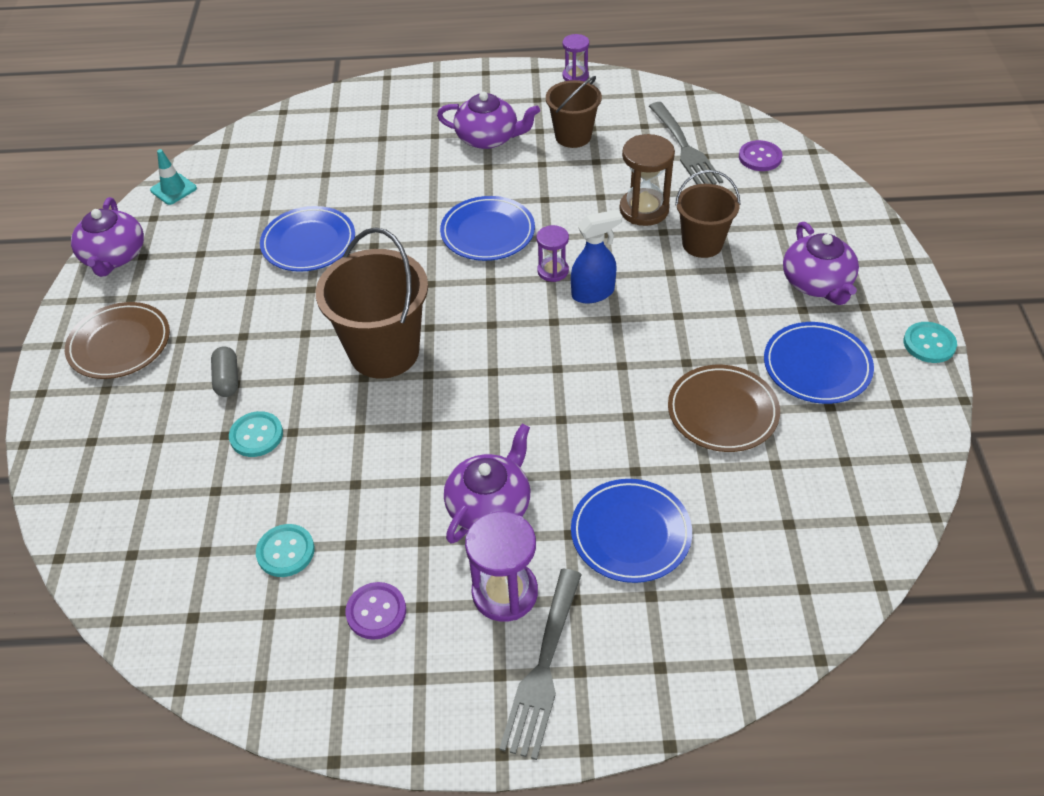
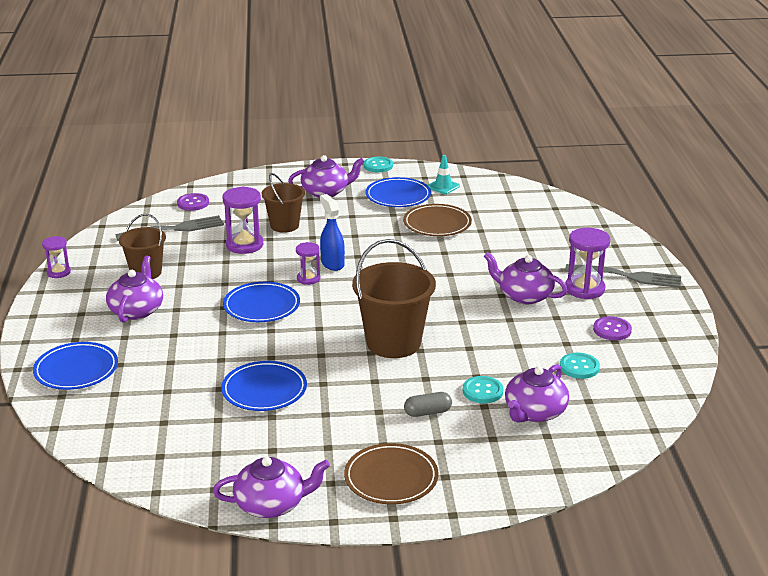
camera: 95 degrees left, 20 degrees down
turquoise traffic cone [150,149,197,205] -> turquoise traffic cone moved to [428,155,460,194]
blue plate [571,479,692,583] -> blue plate moved to [33,342,118,390]
brown hourglass [619,134,675,226] -> purple hourglass [222,187,263,254]
none -> purple teapot [505,364,569,423]

